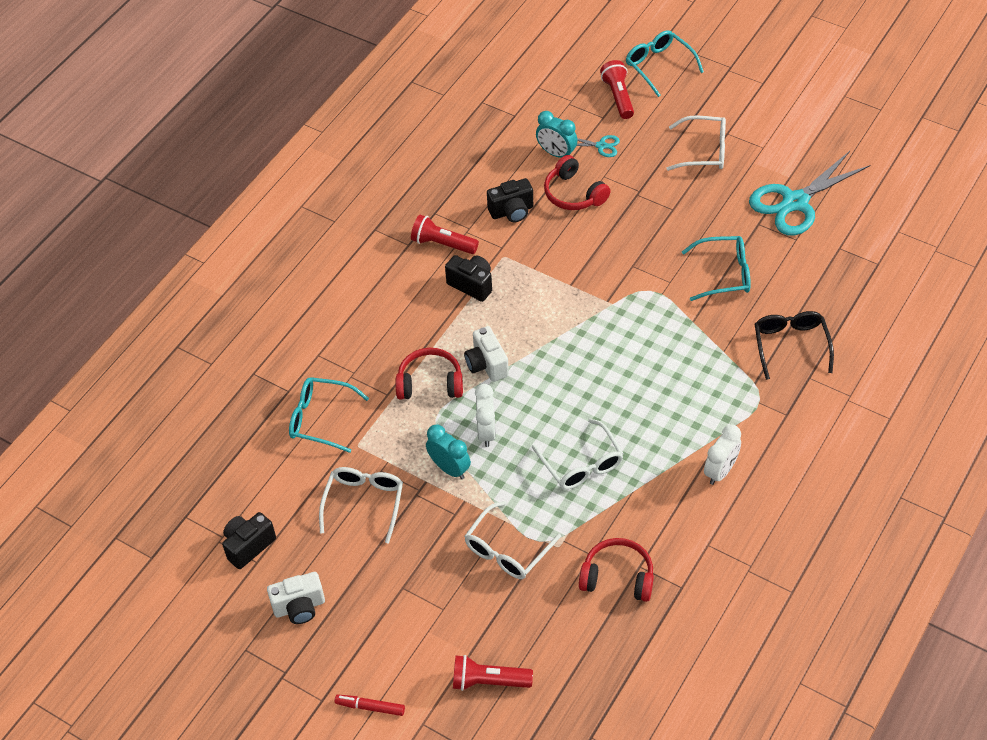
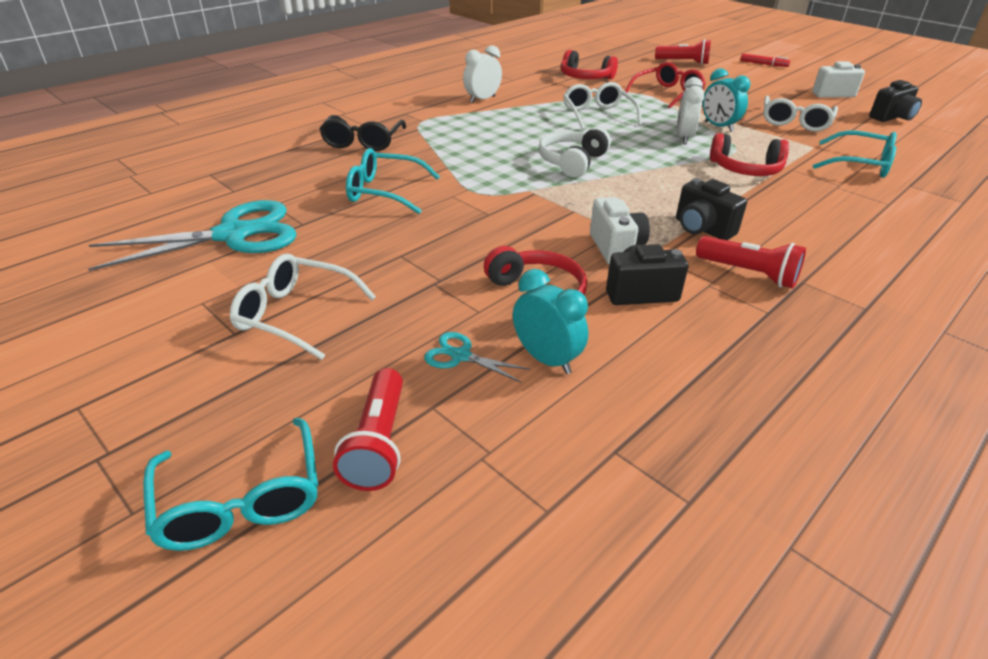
camera: 170 degrees left, 15 degrees down
white camera [464,326,509,382] -> white camera moved to [590,197,650,265]
white glasses [464,501,561,579] -> red glasses [625,62,706,108]
none -> white headphones [539,127,611,178]

